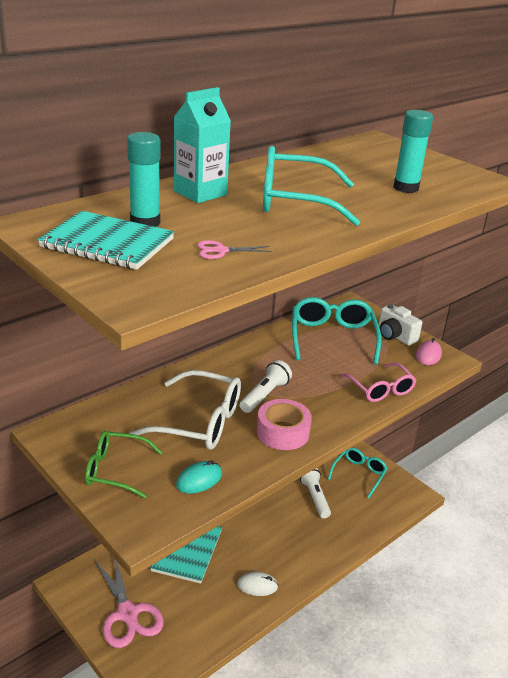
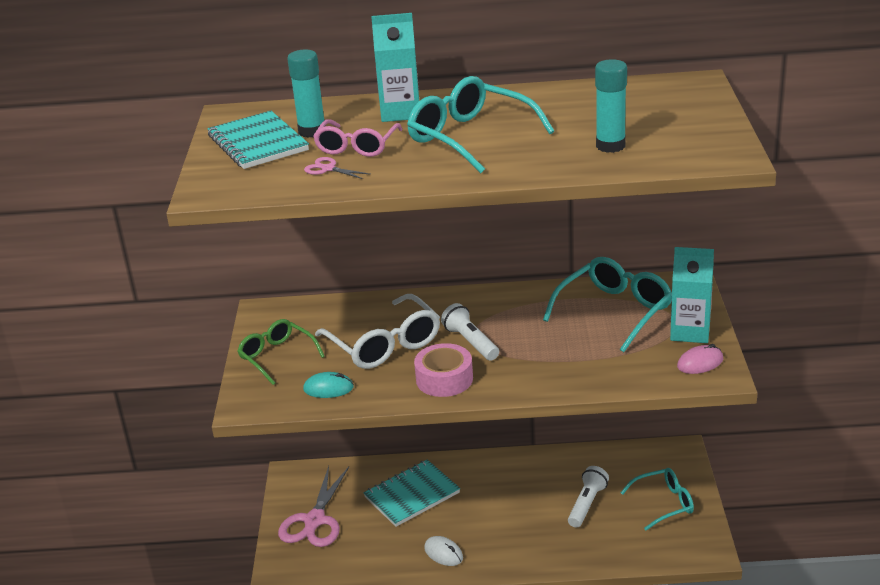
camera: 45 degrees right, 0 degrees up
white flashlight [240,360,292,413] -> white flashlight turned 105 degrees counterclockwise [441,303,499,360]
pink glasses [341,362,416,402] -> pink glasses moved to [313,119,403,157]
white camera [379,304,422,346] -> turquoise carton [670,247,714,343]

